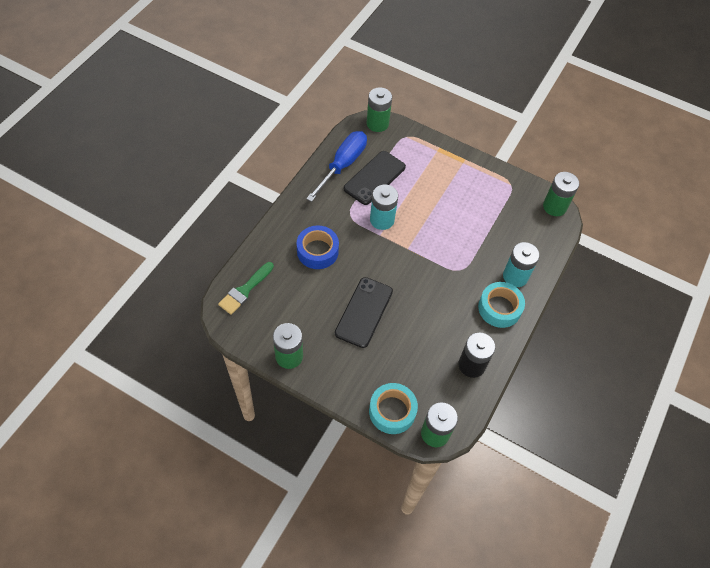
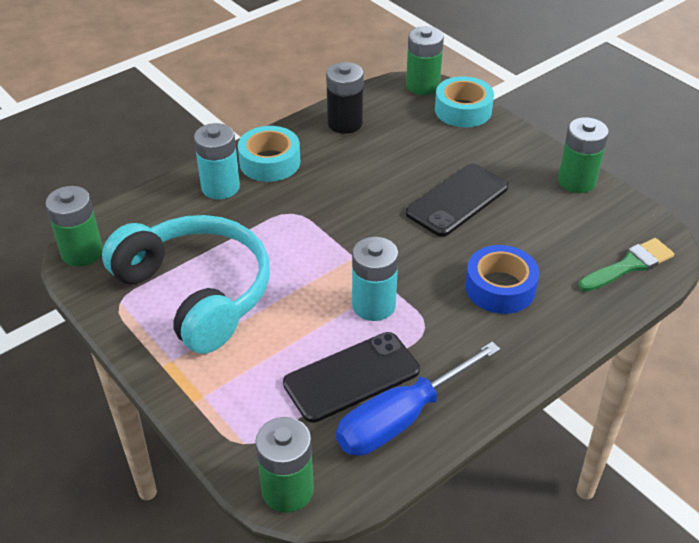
camera: 155 degrees left, 15 degrees down
none -> turquoise headphones [102,215,270,354]

